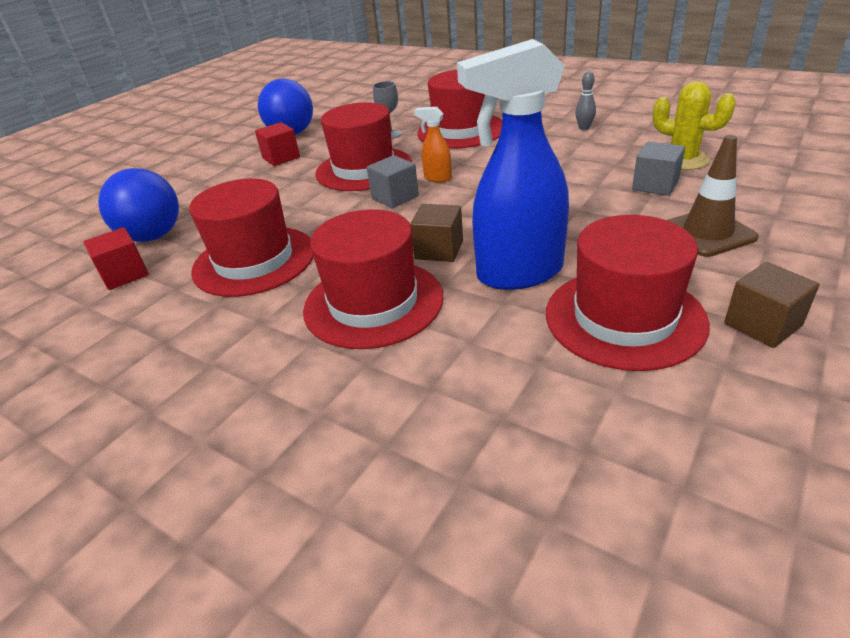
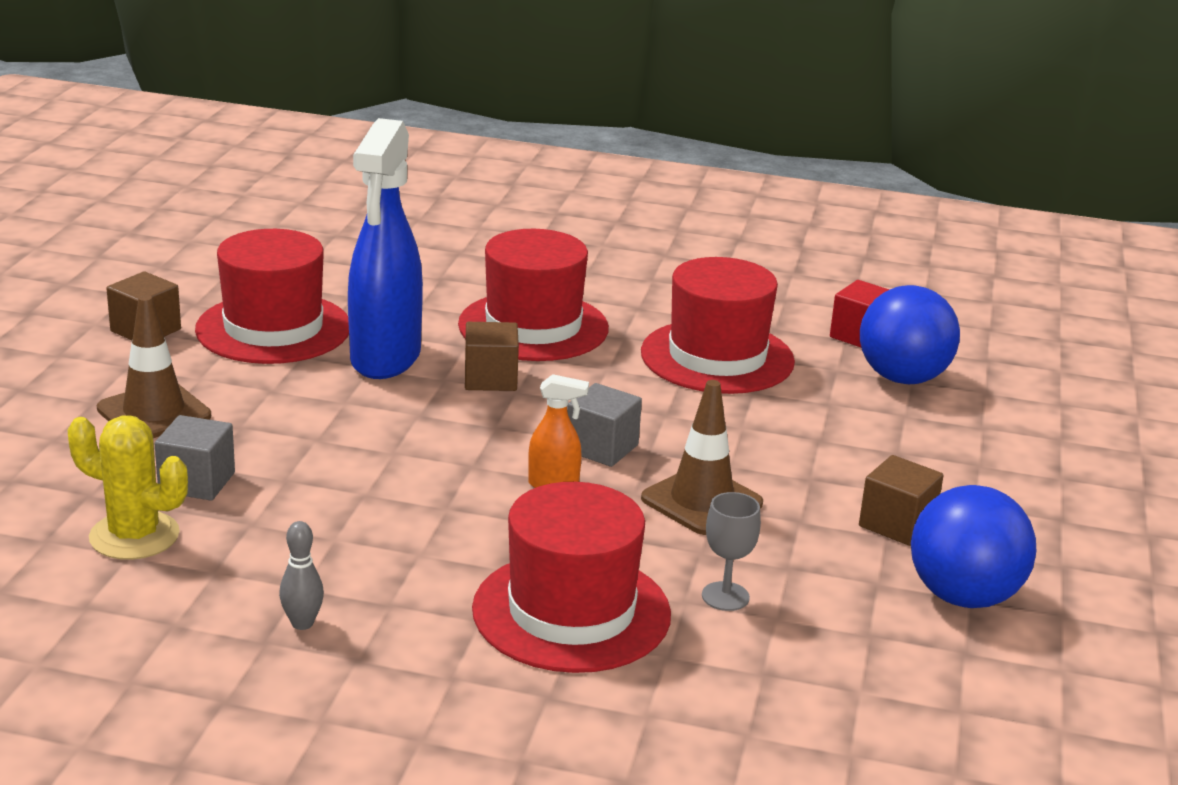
camera: 155 degrees right, 10 degrees down
red cube [255,122,300,166] -> brown cube [859,455,944,546]
red hat [315,102,412,191] -> brown traffic cone [641,380,763,535]
blue spray bottle [457,39,569,290] -> blue spray bottle turned 135 degrees clockwise [348,118,423,379]

